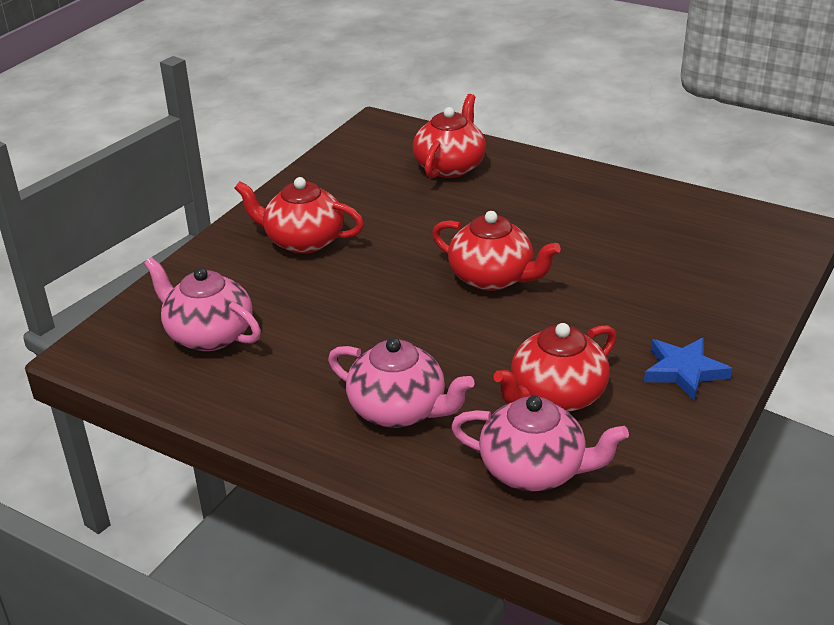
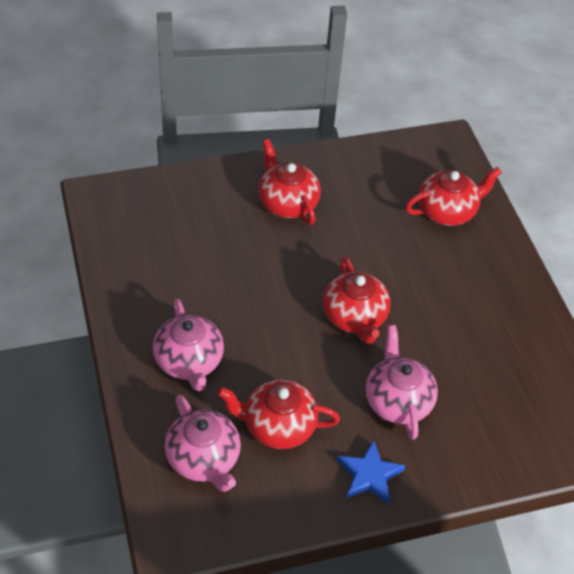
camera: 40 degrees right, 15 degrees up
pink teapot [144,257,261,351] -> pink teapot moved to [366,325,438,440]

